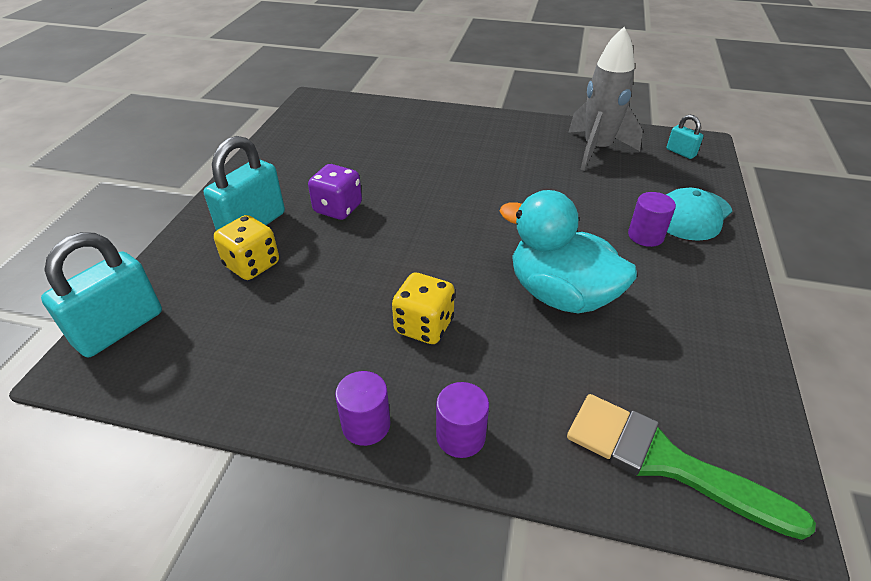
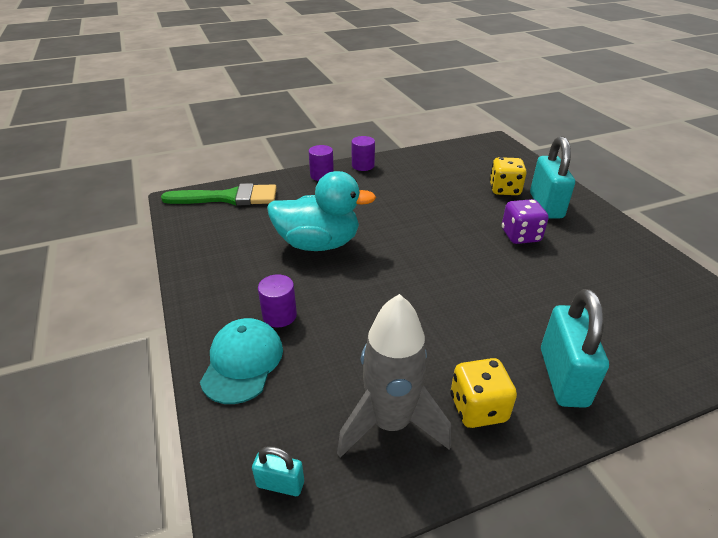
camera: 145 degrees right, 5 degrees down
turquoise padlock [41,232,162,357] -> turquoise padlock moved to [541,289,609,408]
yellow dice [392,273,455,344] -> yellow dice moved to [451,358,517,428]

